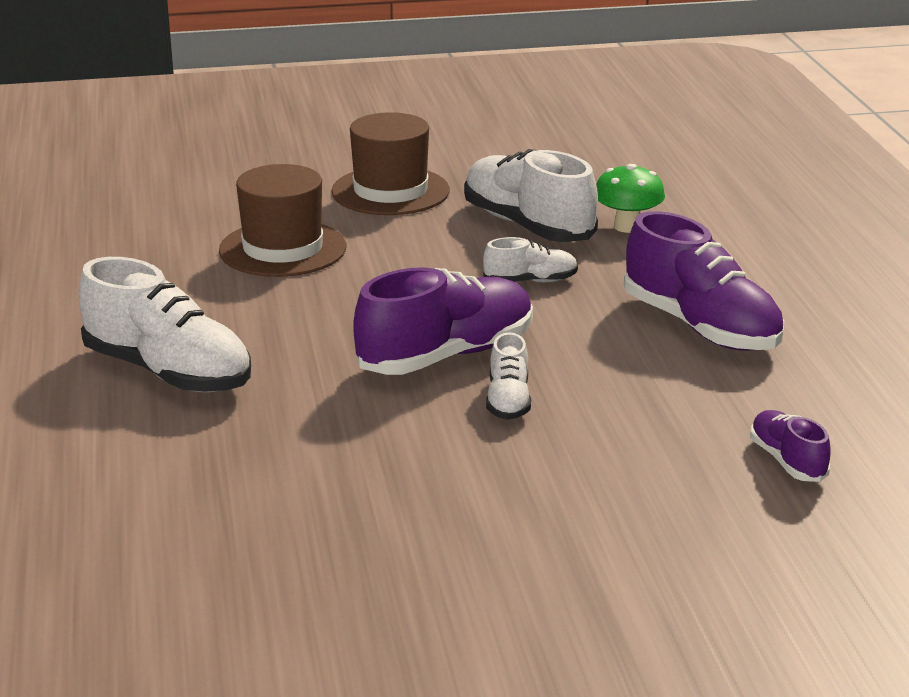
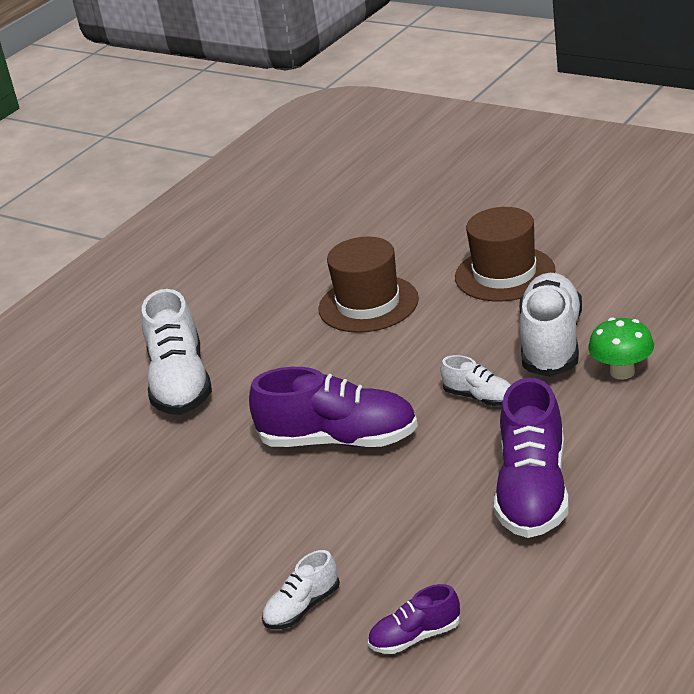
camera: 50 degrees right, 5 degrees up
white shoe [486,332,531,420] -> white shoe moved to [262,550,340,629]
purple shoe [750,410,830,482] -> purple shoe turned 135 degrees counterclockwise [368,584,460,654]

